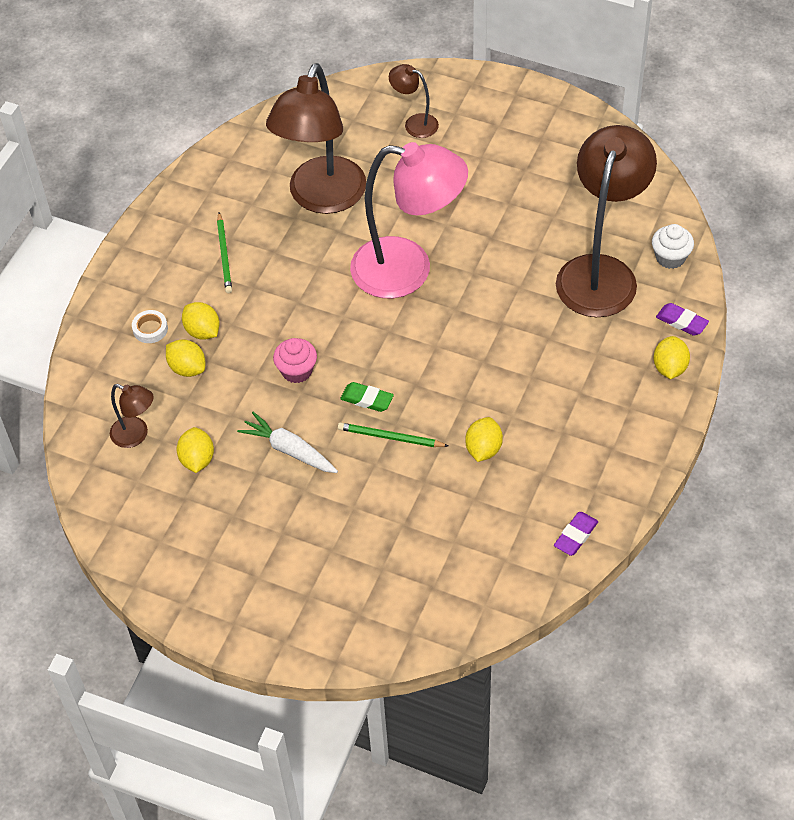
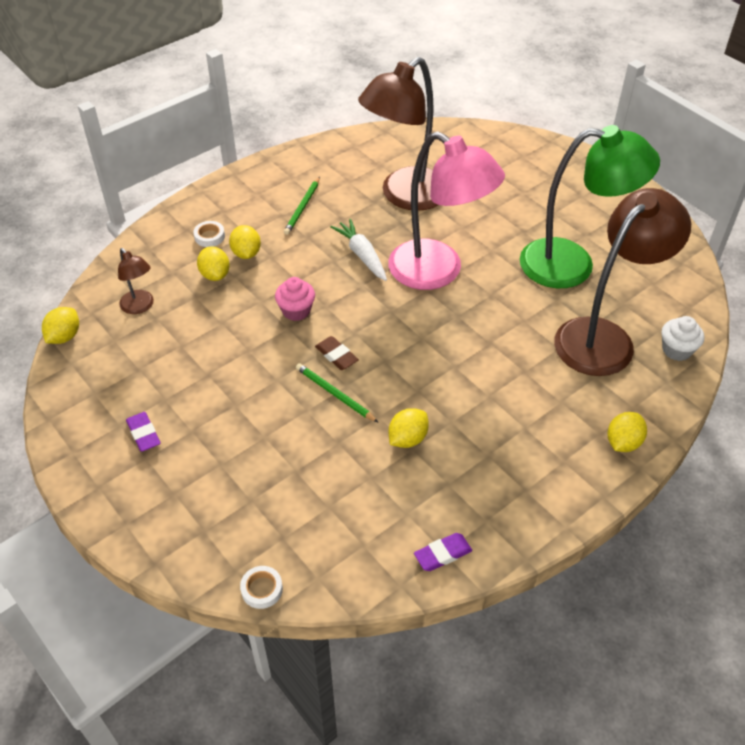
camera: 25 degrees right, 5 degrees down
yellow lemon [176,427,214,473] -> yellow lemon moved to [42,307,79,344]
white carrot [237,412,338,473] -> white carrot moved to [331,219,387,281]
green eraser [340,382,394,412] -> brown eraser [315,336,359,370]
brown lamp [389,64,439,138] -> none
purple eraser [656,303,709,336] -> purple eraser moved to [126,412,160,452]
none -> white tape [240,566,283,609]
none -> green lamp [520,125,660,288]

